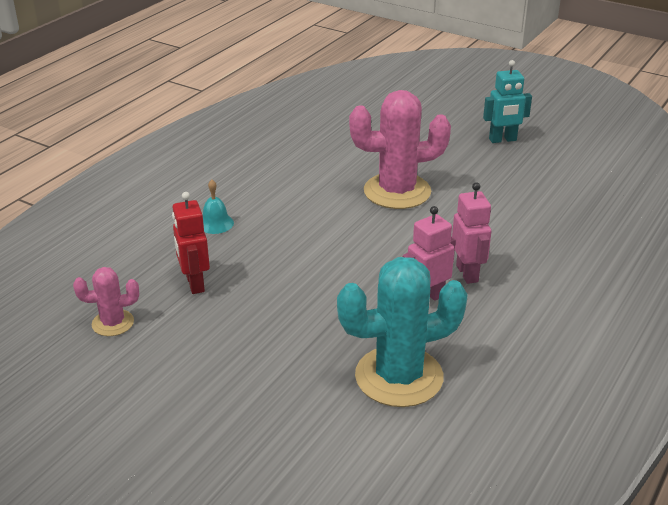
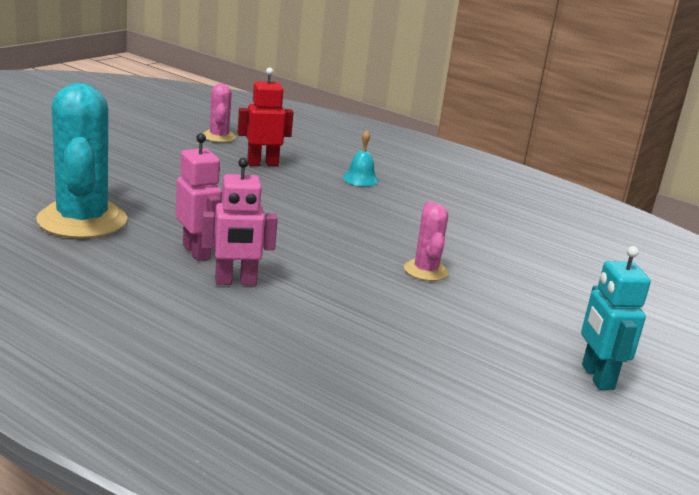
camera: 90 degrees right, 10 degrees down
pink cactus [349,90,451,209] -> pink cactus [404,201,448,281], size x0.51

